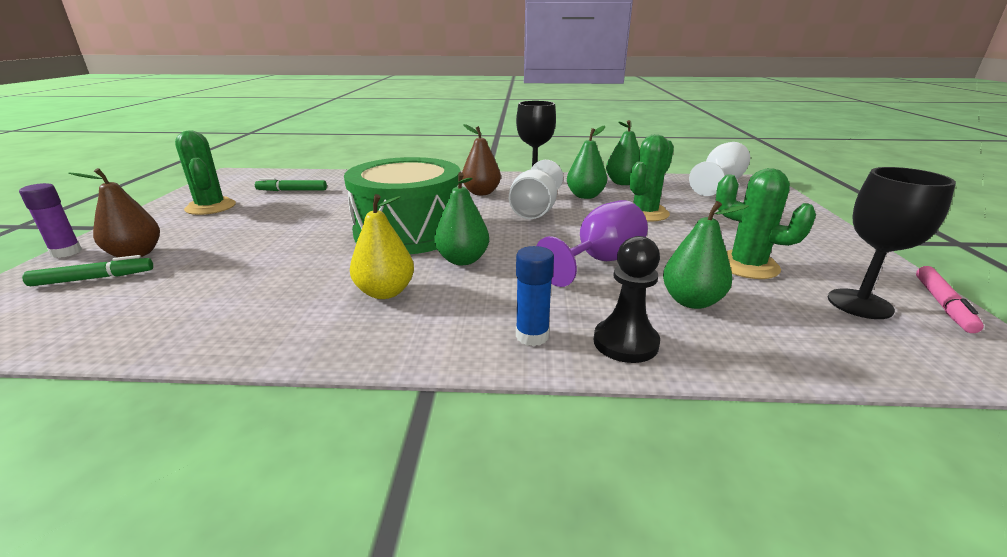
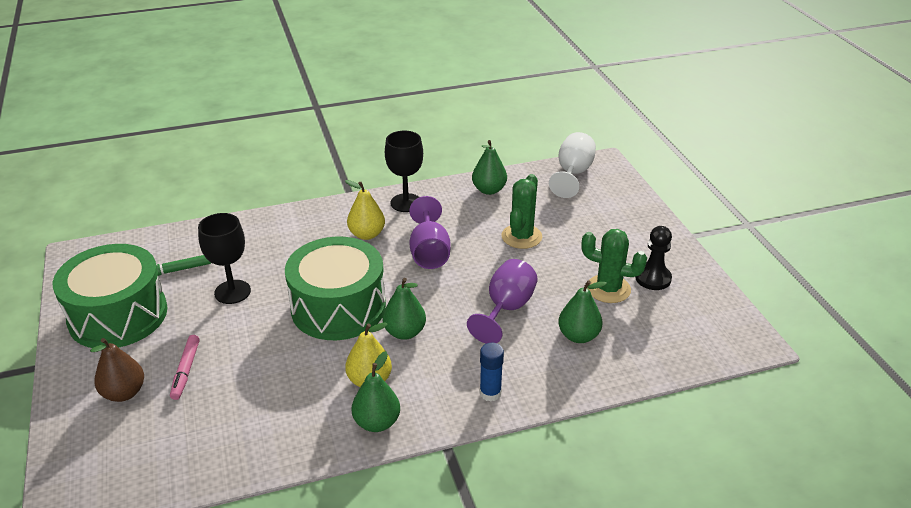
camera: 20 degrees left, 10 degrees up
purple glue stick [19,183,82,258] -> none
green marker [22,255,153,286] -> none
green cactus [175,131,236,215] -> green drum [53,244,168,348]
brown pear [462,124,501,195] -> yellow pear [345,180,385,240]
white goblet [509,160,563,219] -> purple goblet [409,196,451,269]
green pear [567,125,607,199] -> green pear moved to [352,351,400,432]
black pawn [594,236,660,363] -> black pawn moved to [635,226,672,290]
black goblet [828,167,956,319] -> black goblet moved to [198,213,251,304]
pink marker [916,266,984,333] -> pink marker moved to [170,335,200,400]

